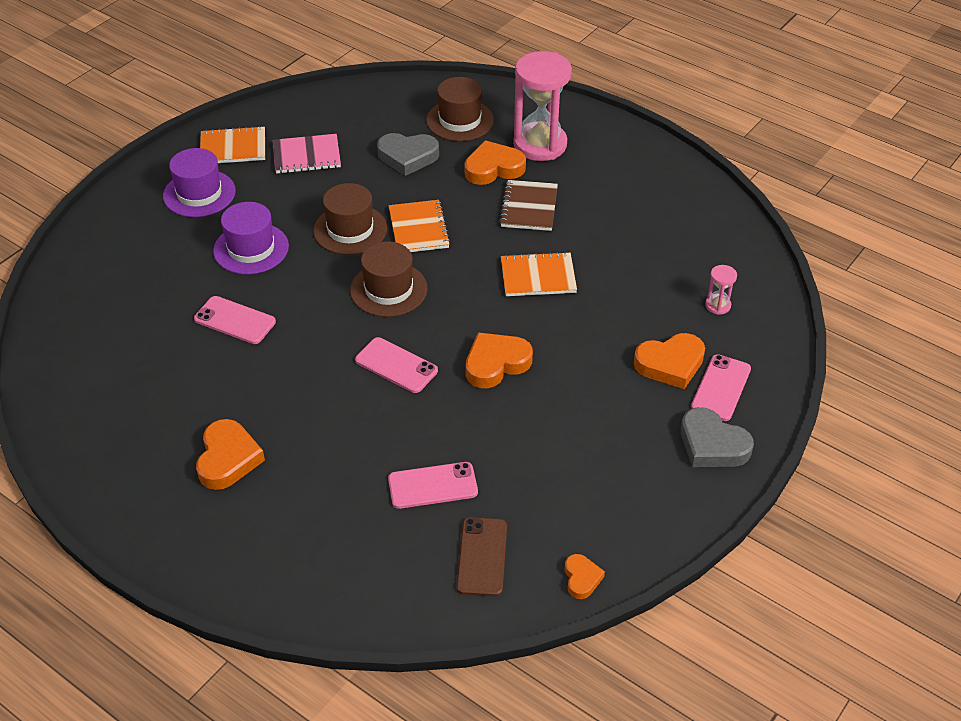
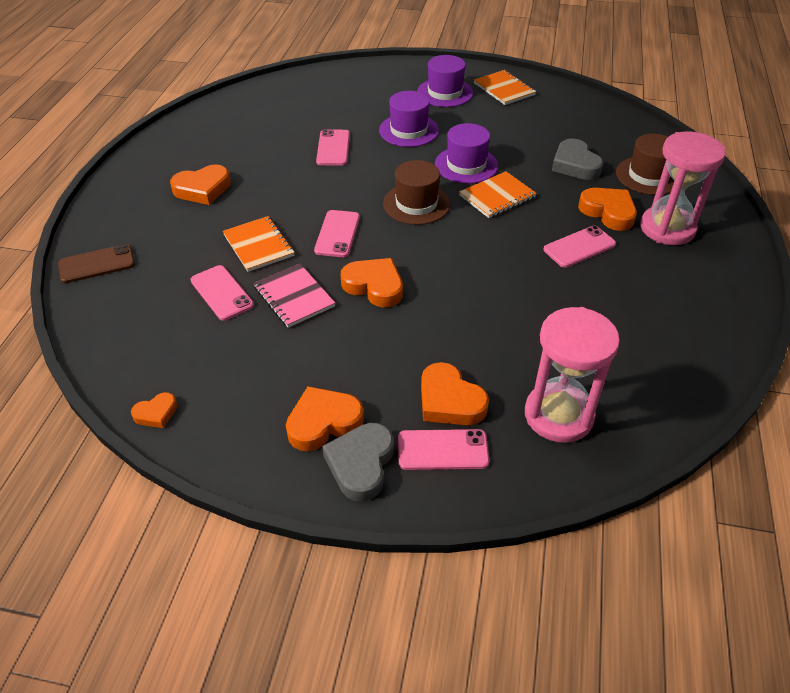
camera: 65 degrees right, 0 degrees up
pink notebook [273,134,341,174] -> pink notebook moved to [254,264,335,328]
brown hat [313,183,387,255] -> purple hat [435,123,498,184]
brown phone [456,517,507,596] -> brown phone moved to [58,244,135,283]
brown notebook [499,180,558,231] -> pink phone [543,226,616,268]
orange notebook [501,252,577,296] -> orange notebook moved to [223,216,295,272]
pink hourglass [705,265,737,315] -> pink hourglass [525,307,620,443], size x2.37
none -> orange heart [286,386,364,451]

